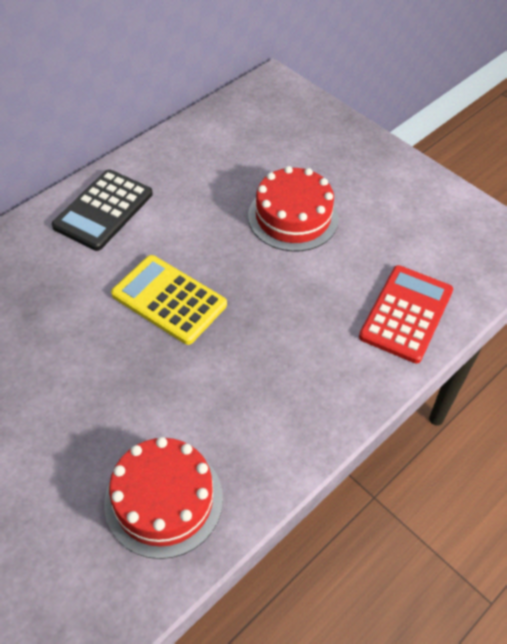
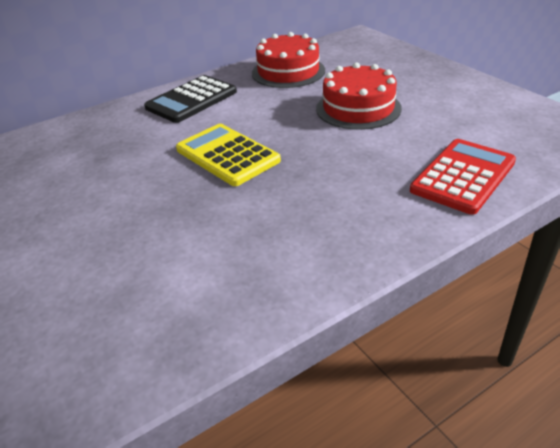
camera: 15 degrees right, 15 degrees down
red cake [104,437,223,559] -> red cake moved to [252,32,325,88]

